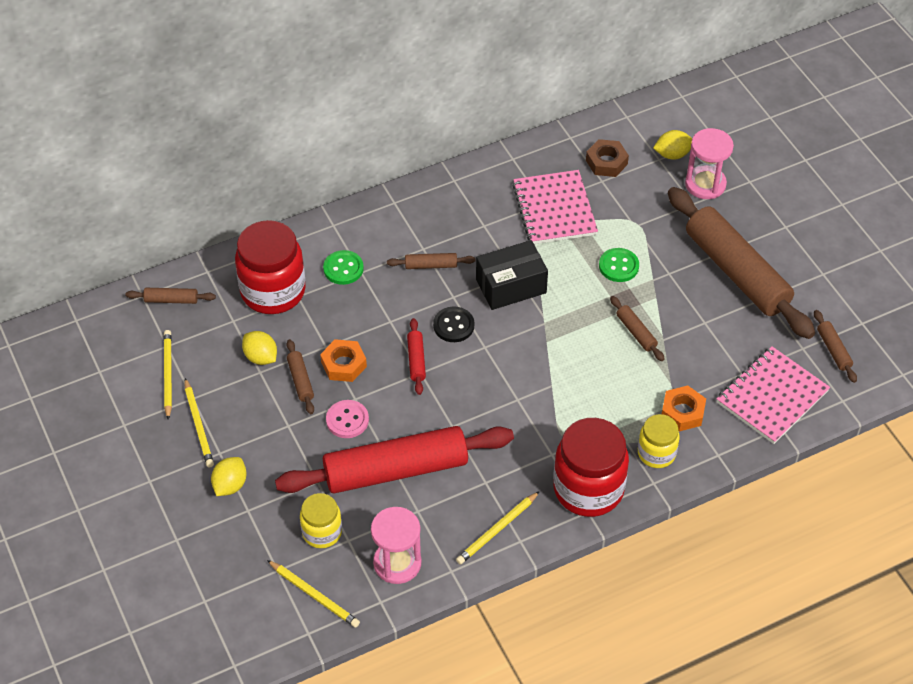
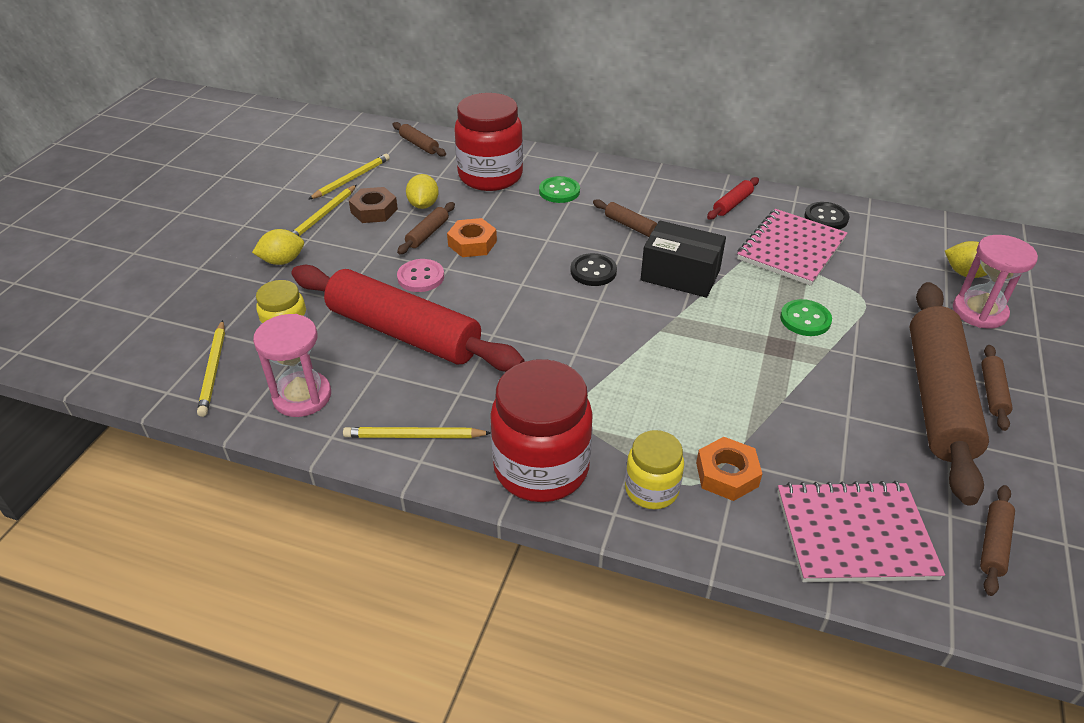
camera: 45 degrees right, 10 degrees down
red rolling pin [407,318,426,395] -> red rolling pin moved to [707,177,759,220]
brown nut [586,139,629,177] -> brown nut moved to [349,187,398,223]
brown rolling pin [610,296,664,361] -> brown rolling pin moved to [981,345,1013,431]
none -> black button [804,202,850,229]

